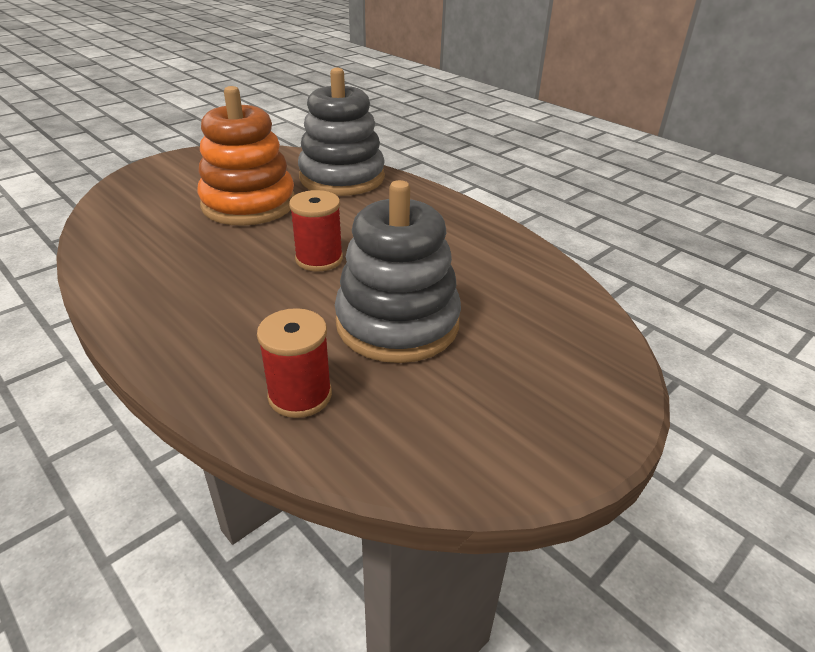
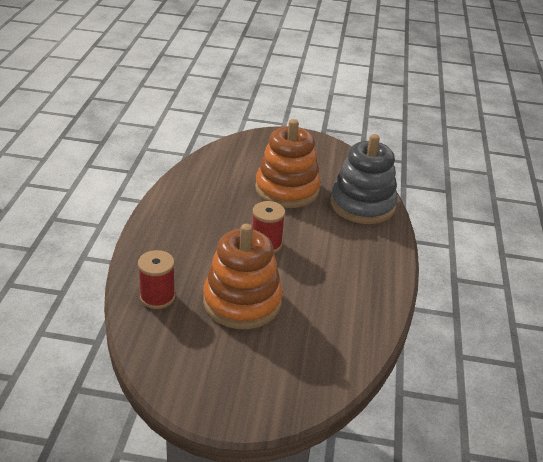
camera: 50 degrees right, 0 degrees up
grey stacking toy [335,180,461,363] -> orange stacking toy [203,224,283,329]

